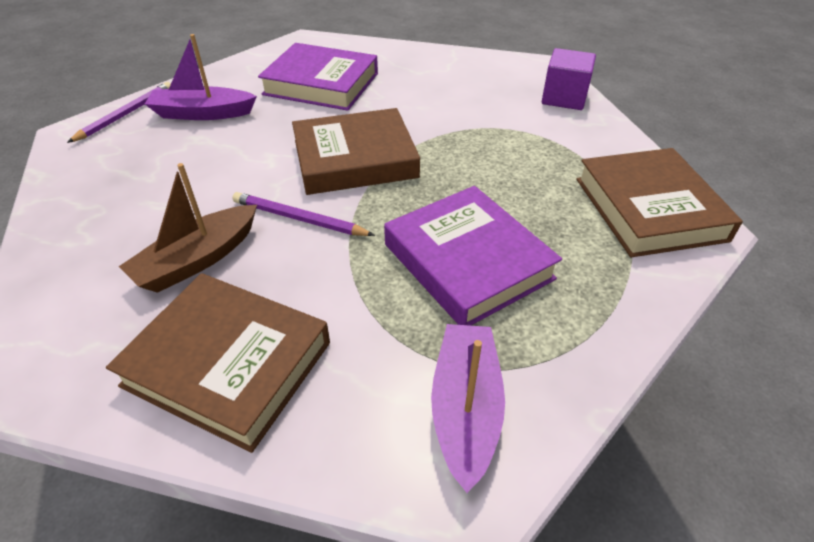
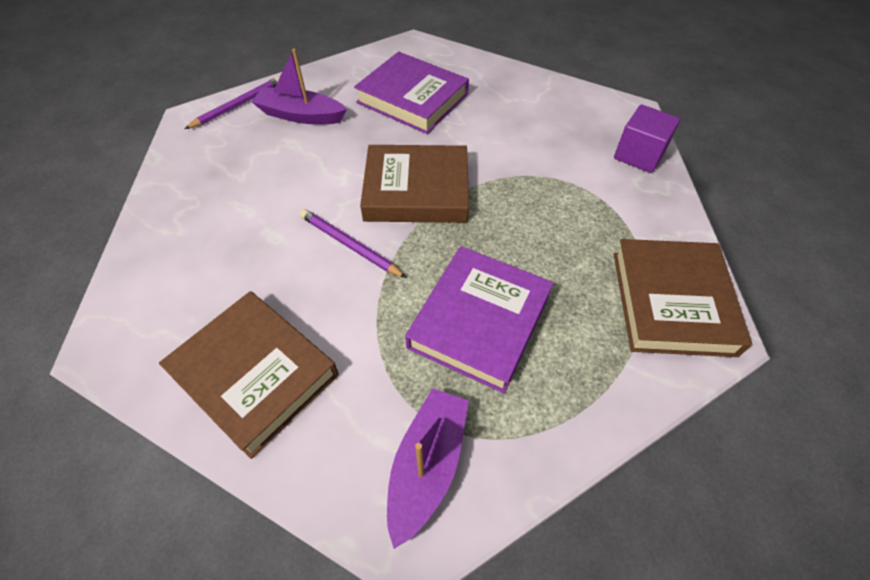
camera: 15 degrees right, 10 degrees up
brown boat [119,163,257,293] -> none
purple book [384,186,562,326] -> purple book turned 45 degrees clockwise [405,246,553,393]

